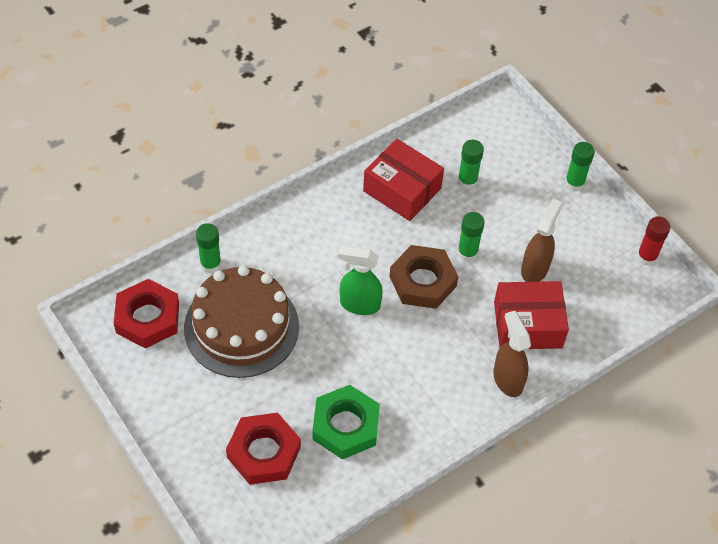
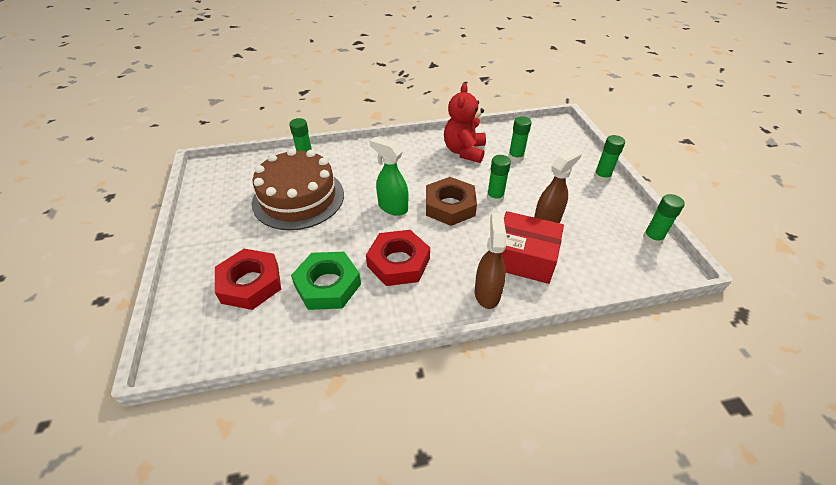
camera: 25 degrees right, 10 degrees down
red nut [114,279,179,348] -> red nut moved to [366,230,430,286]
red box [363,139,444,221] -> red teddy bear [444,83,486,163]
red glue stick [637,216,670,266] -> green glue stick [643,194,685,245]

